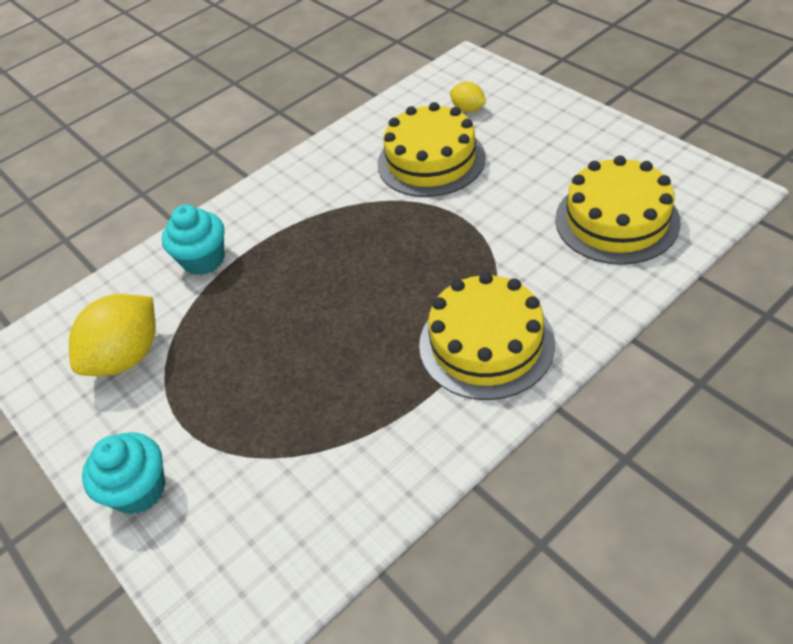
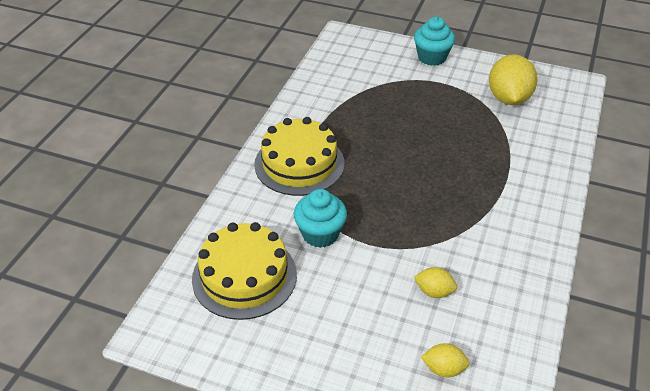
camera: 145 degrees right, 5 degrees down
turquoise cupcake [162,205,225,275] -> turquoise cupcake moved to [294,189,347,248]
yellow cake [378,102,486,197] -> yellow lemon [414,267,457,298]

